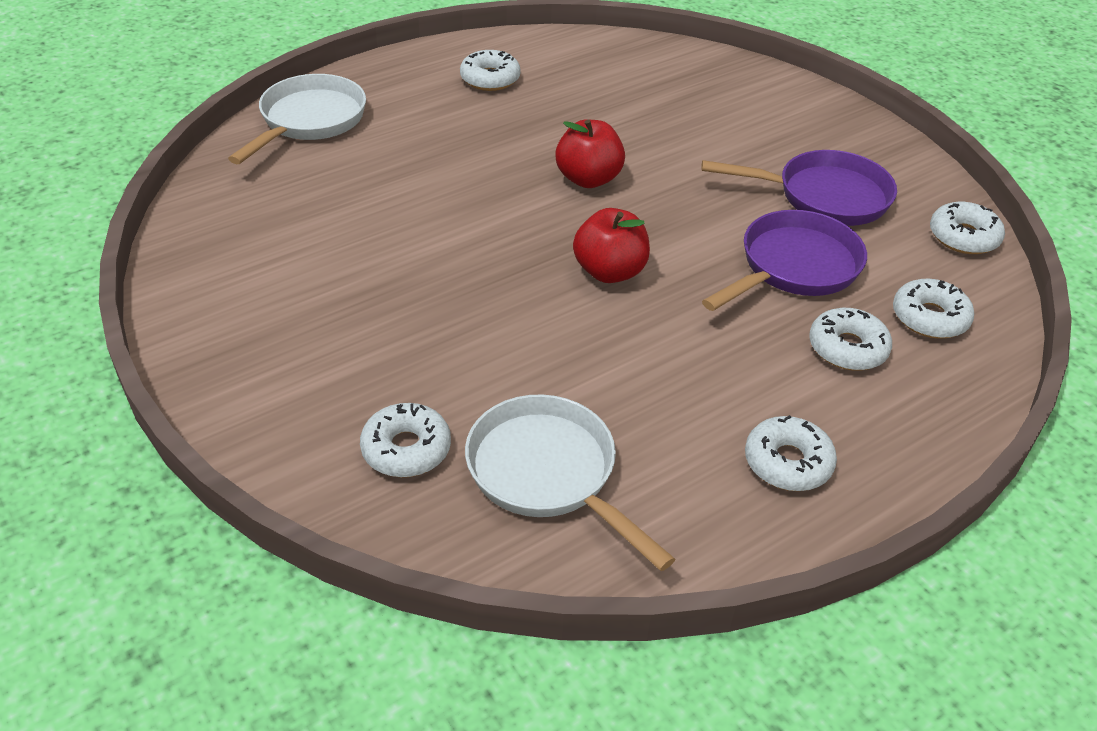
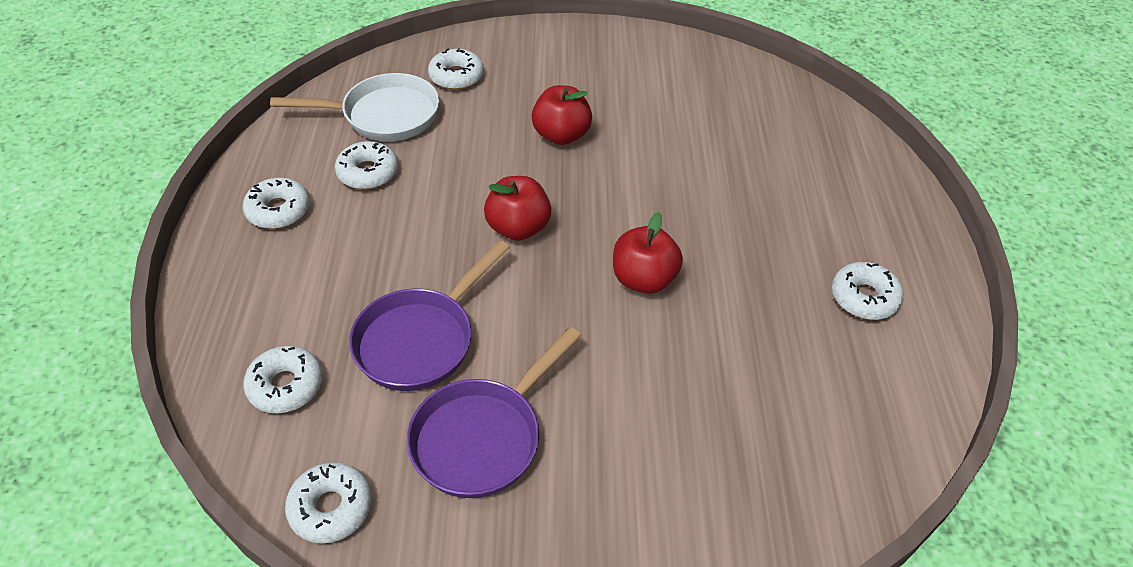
camera: 125 degrees right, 5 degrees up
white pan [228,74,366,164] -> none
purple pan [702,210,867,311] -> purple pan turned 45 degrees clockwise [349,240,510,391]
white donut [809,308,892,370] -> white donut moved to [335,141,398,189]
none -> red apple [531,85,592,145]

